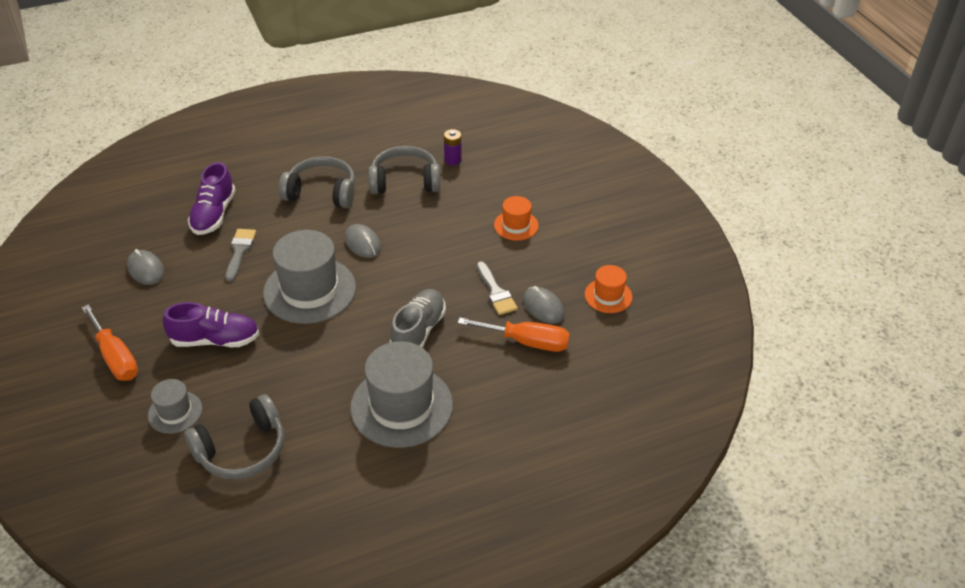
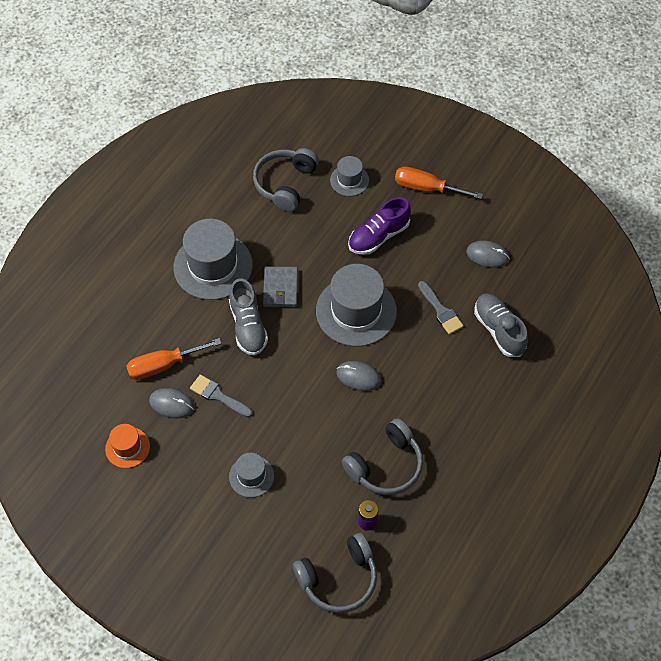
camera: 145 degrees right, 15 degrees up
purple shoe [188,162,236,235] -> grey shoe [474,293,528,357]
grey headphones [279,156,355,208] -> grey headphones moved to [293,533,377,613]
orange hat [494,196,539,241] -> grey hat [229,453,274,498]
none -> grey wallet [263,267,298,307]

